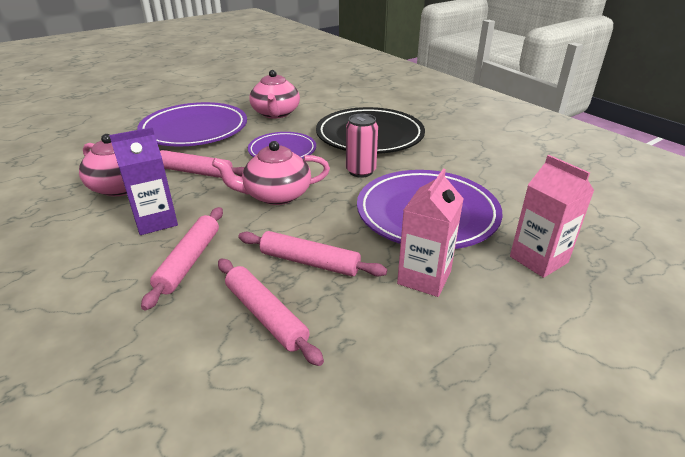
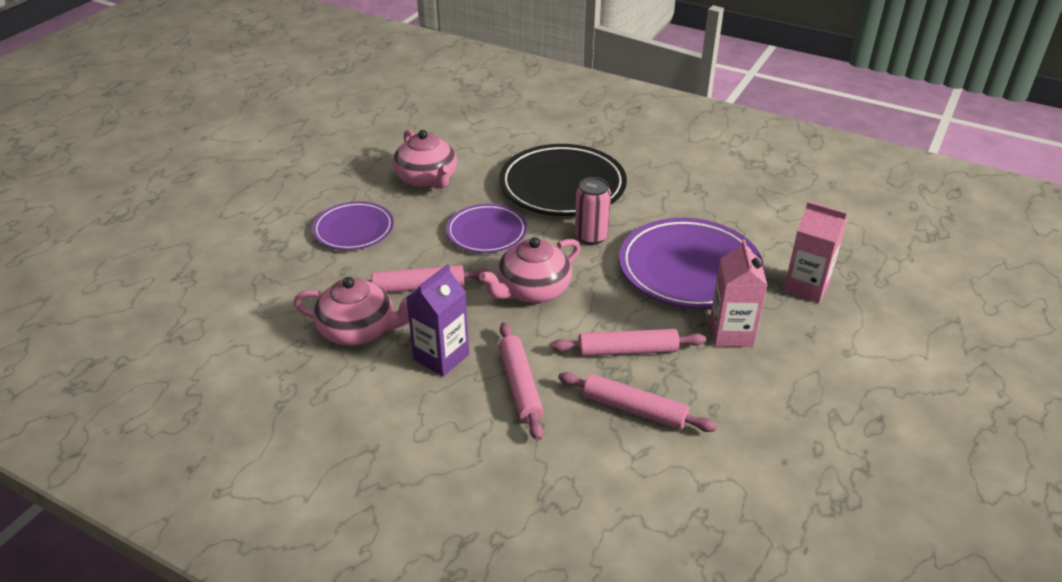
camera: 25 degrees left, 5 degrees up
purple plate [137,102,247,147] -> purple plate [312,201,394,250], size x0.60

